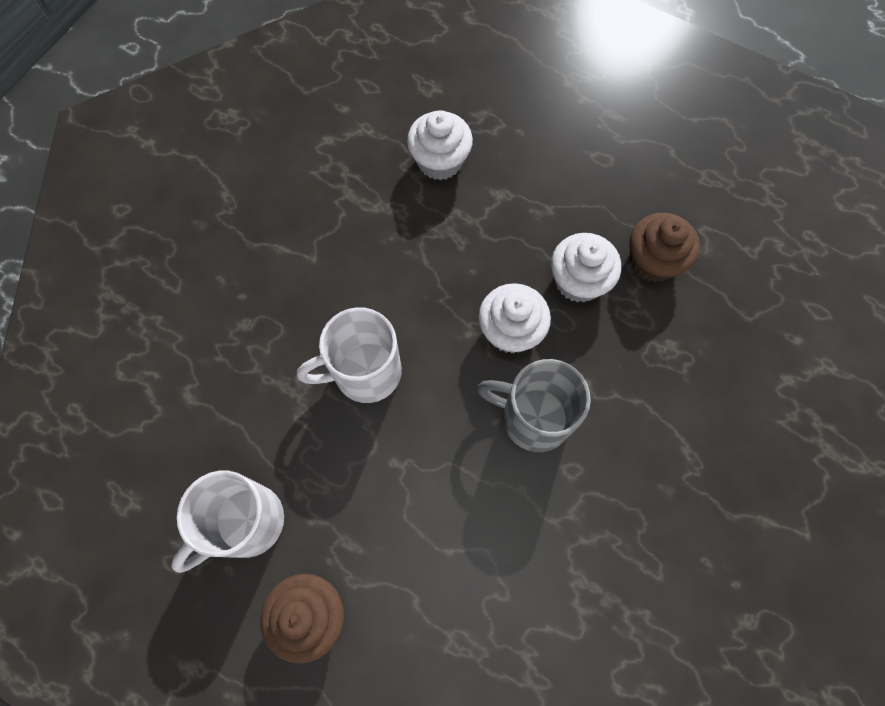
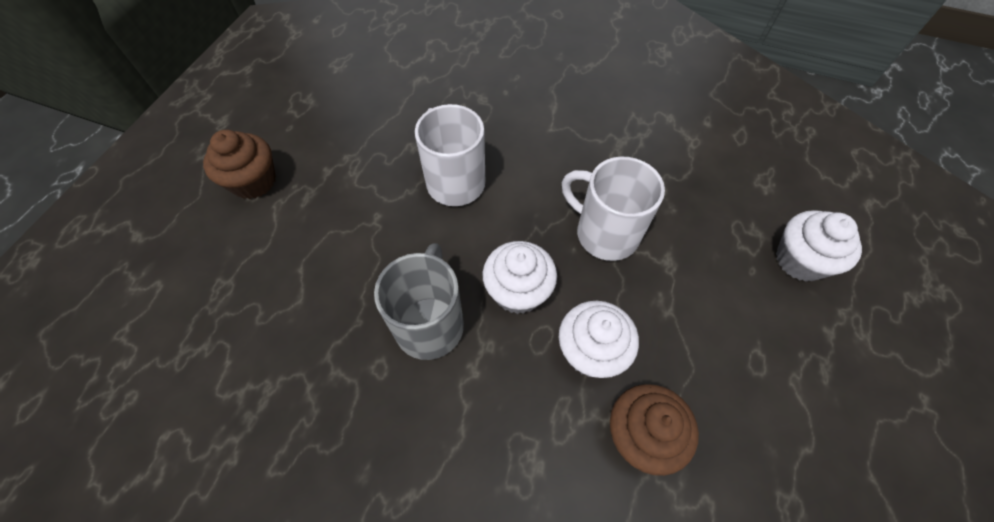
camera: 80 degrees right, 10 degrees down
white mug [171,471,284,573] -> white mug moved to [562,157,665,261]
white cupcake [407,110,473,180] -> white cupcake moved to [776,210,862,282]

